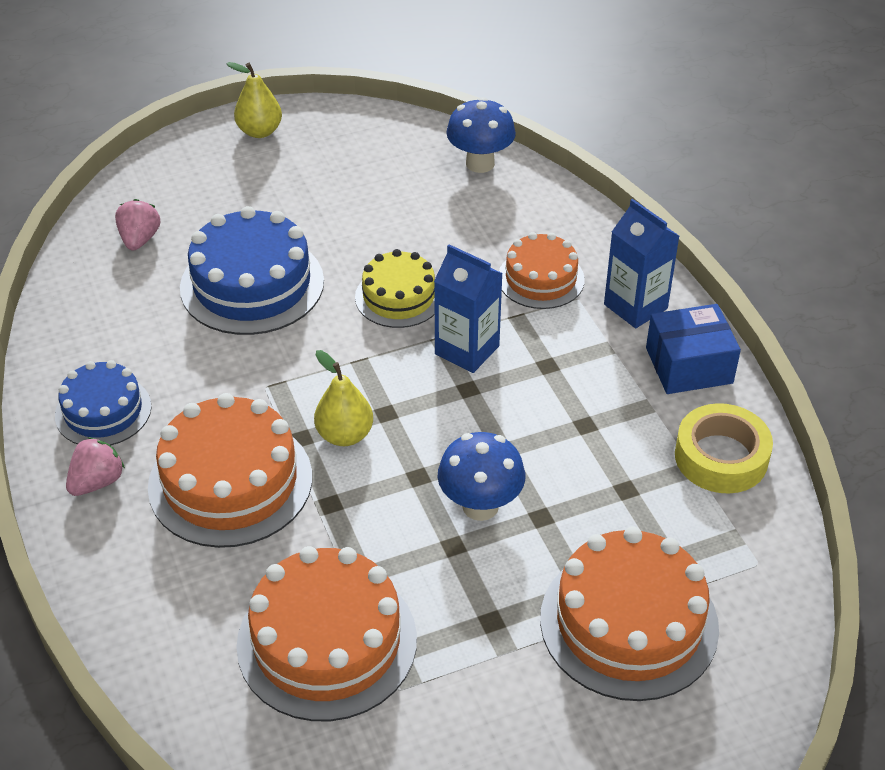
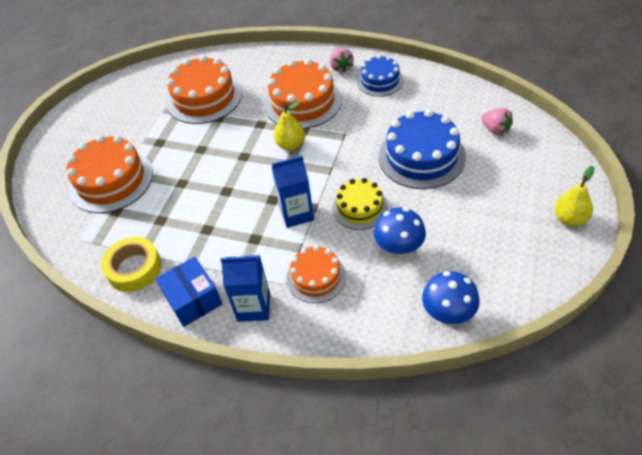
camera: 135 degrees right, 5 degrees up
blue mushroom [438,432,525,521] -> blue mushroom moved to [374,207,426,259]
blue box [646,304,741,394] -> blue box turned 60 degrees counterclockwise [156,257,222,327]

